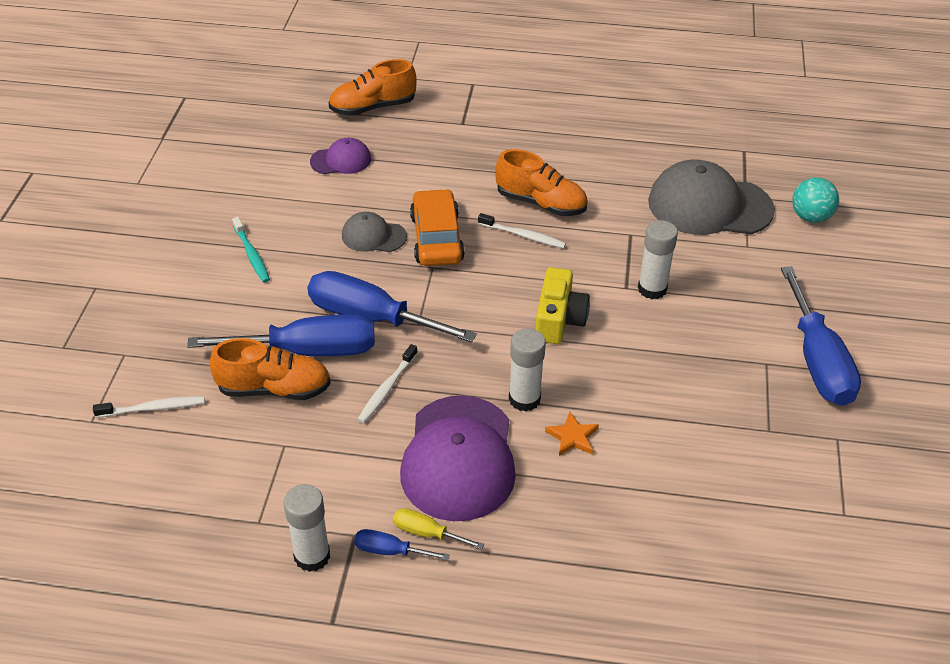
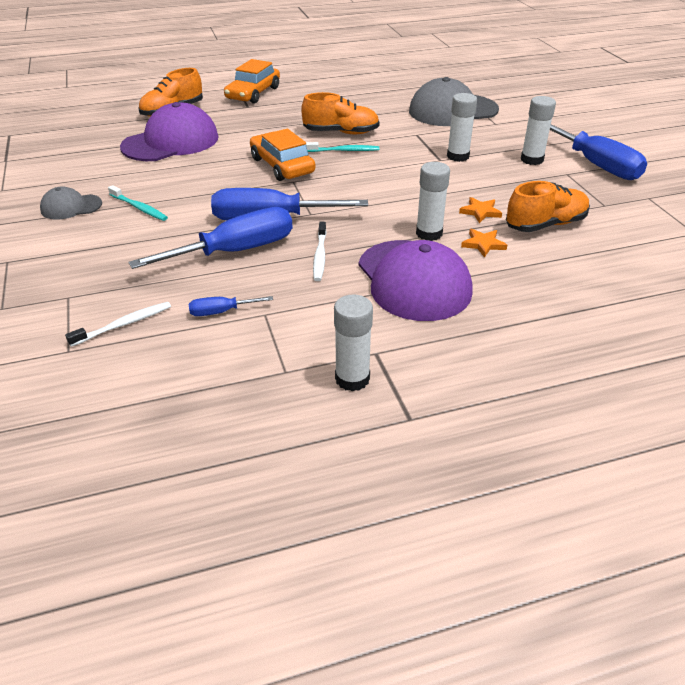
camera: 25 degrees left, 5 degrees down
orange shoe [210,338,331,400] -> orange shoe moved to [506,181,590,232]
purple cap [310,138,371,174] -> purple cap [120,102,219,161], size x1.96
grey cap [342,212,407,252] -> grey cap moved to [40,186,102,220]
blue screwdriver [354,529,450,560] -> blue screwdriver moved to [189,296,273,316]
yellow screwdriver [393,508,484,549] -> none
white toothbrush [478,213,566,248] -> turquoise toothbrush [306,142,379,152]
yellow camera [535,267,590,344] -> none
turquoise ball [792,177,839,223] -> none
none -> orange car [224,59,280,103]
none -> orange star [459,197,502,223]
none -> white glue stick [521,96,556,165]

